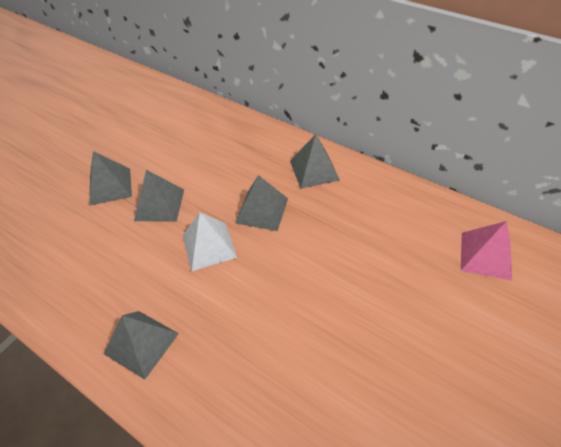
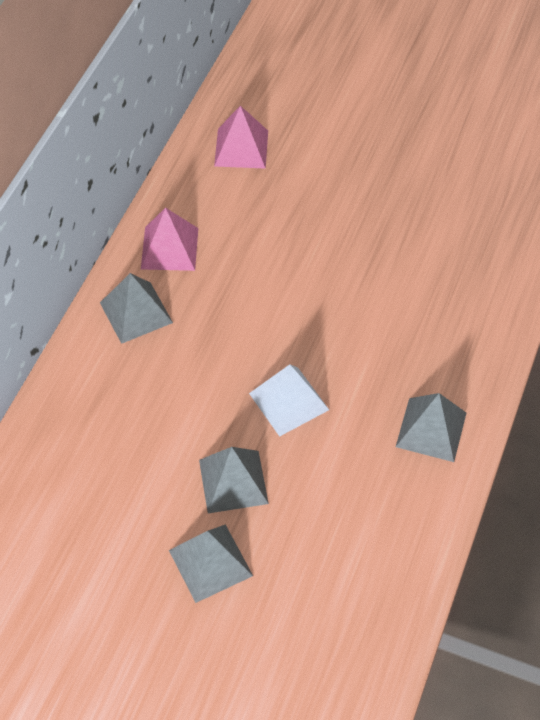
camera: 105 degrees left, 5 degrees up
grey pyramid [235,175,288,231] -> none
none -> pink pyramid [141,208,198,271]

